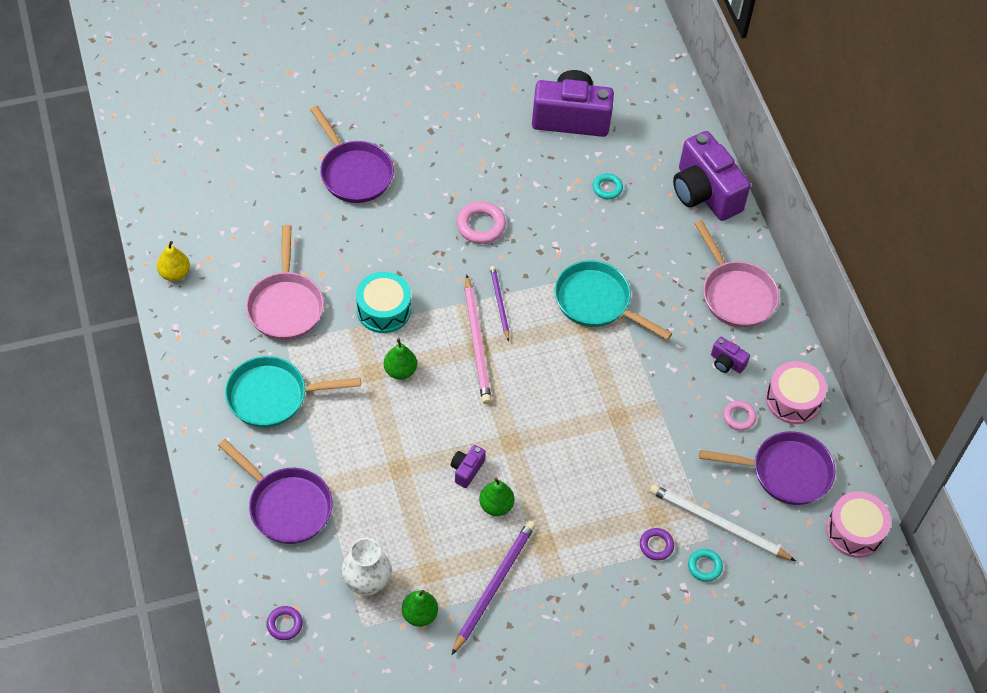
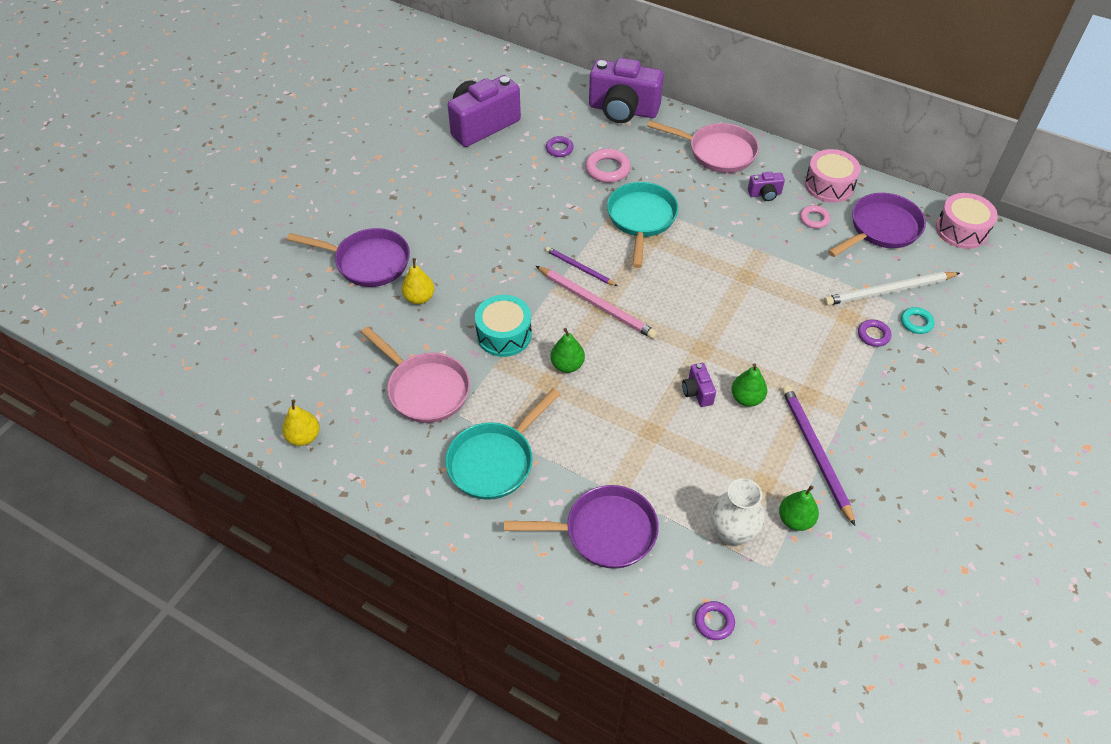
camera: 40 degrees left, 5 degrees down
pink ring [457,202,506,244] -> pink ring moved to [585,149,631,183]
turquoise pan [555,260,672,340] -> turquoise pan turned 105 degrees clockwise [607,182,679,268]
turquoise ring [593,173,623,199] -> purple ring [546,136,574,157]
none -> yellow pear [402,258,434,304]

